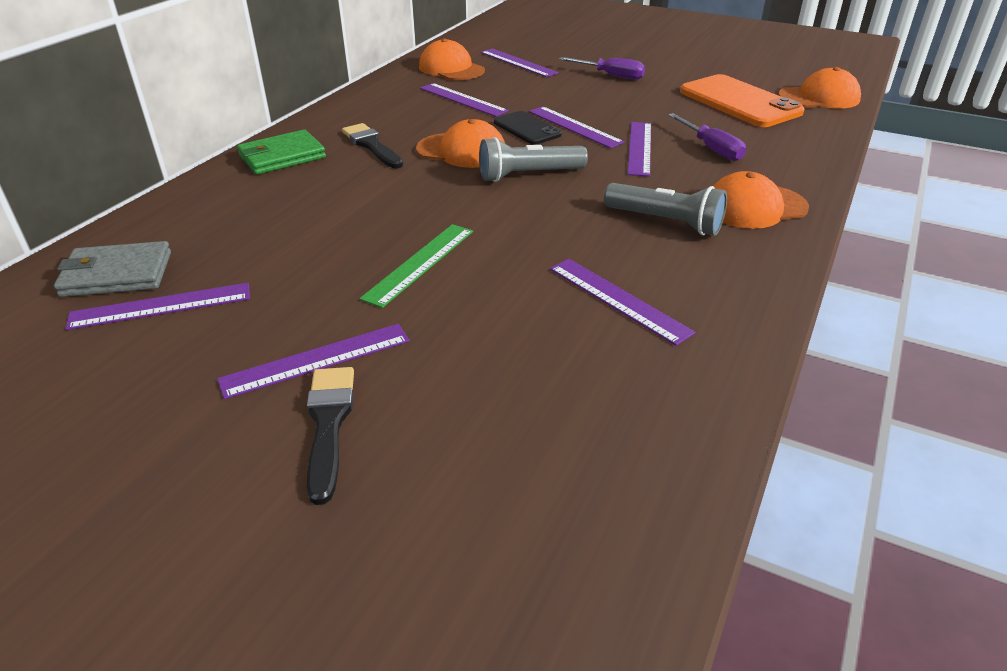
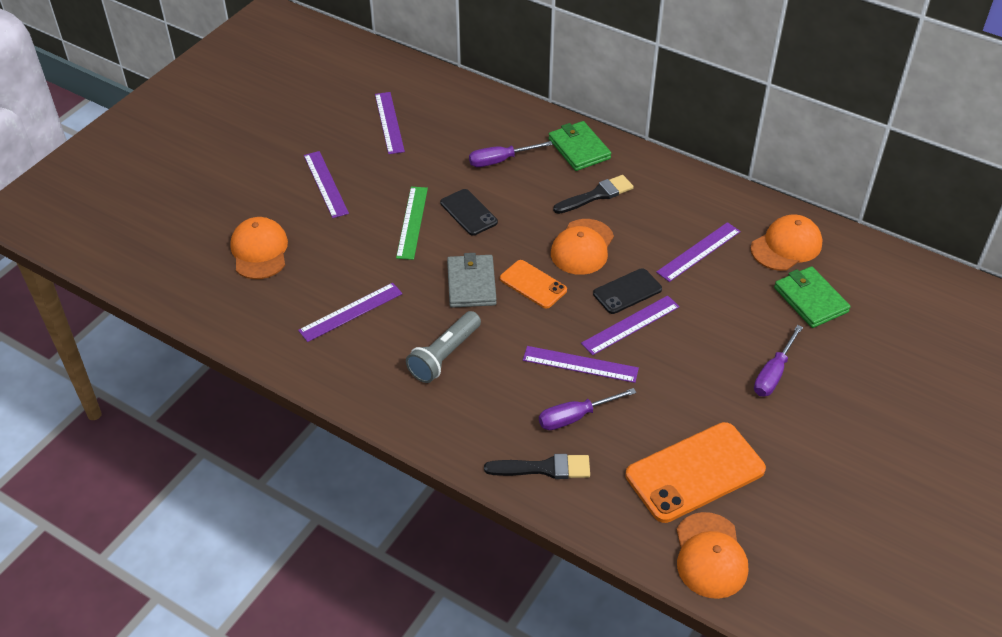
camera: 95 degrees right, 10 degrees up
grey wallet [54,241,171,297] -> grey wallet moved to [447,253,497,308]
black brush [307,367,354,505] -> black brush moved to [484,454,590,479]
green ruler [360,224,473,308] -> green ruler turned 60 degrees clockwise [396,187,428,260]
grey flashlight [479,137,588,182] -> orange phone [500,260,567,308]
purple ruler [481,48,559,77] -> green wallet [774,266,851,328]
orange cap [713,171,809,229] -> orange cap moved to [230,217,288,279]
none -> black phone [440,189,498,236]
none -> purple screwdriver [469,141,553,167]

